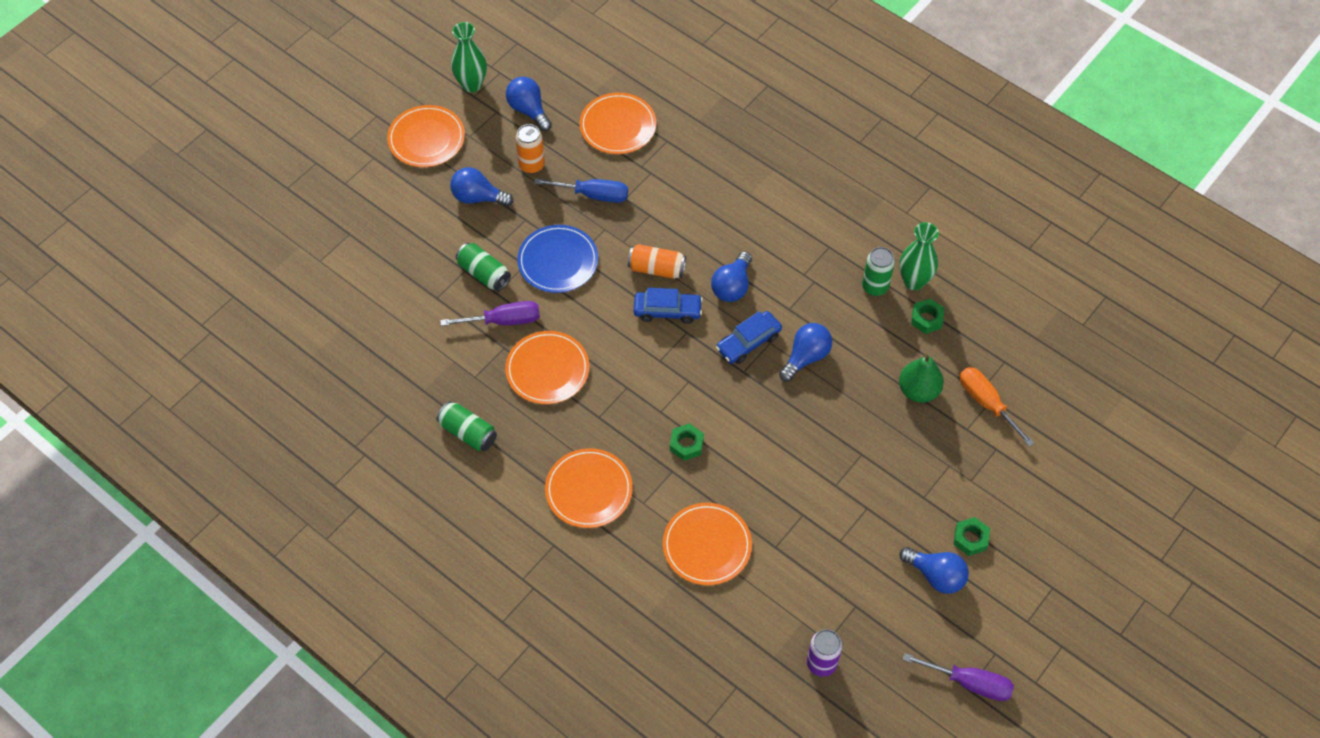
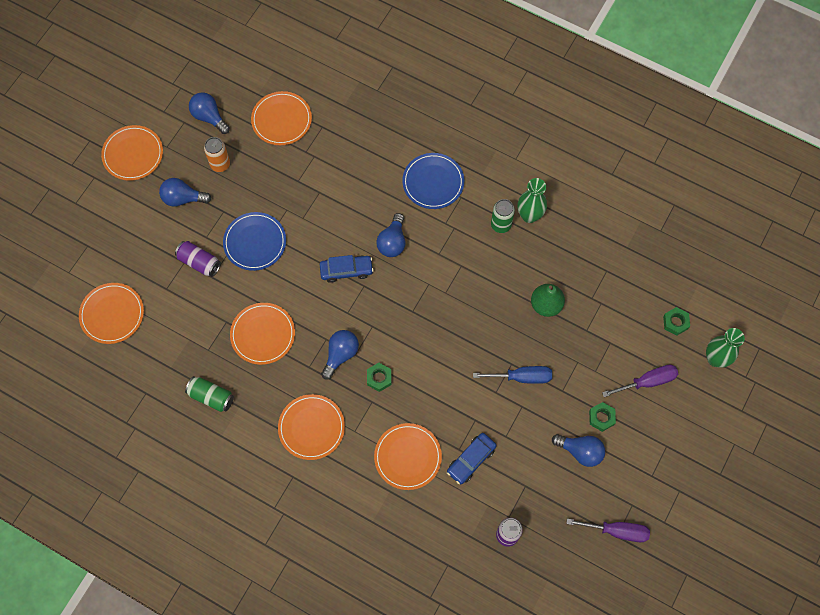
camera: 10 degrees left, 10 degrees up
purple screwdriver [440,301,540,326] -> purple screwdriver moved to [602,365,678,397]
green vase [451,22,487,93] -> green vase moved to [706,328,745,368]
green can [456,243,511,291] -> purple can [175,241,221,277]
blue screwdriver [534,178,628,203] -> blue screwdriver moved to [473,366,552,384]
orange can [628,244,686,279] -> none
blue car [716,311,782,364] -> blue car moved to [447,433,496,484]
blue light bulb [779,323,832,382] -> blue light bulb moved to [321,330,359,380]
green nut [911,299,945,334] -> green nut moved to [663,307,690,336]
orange screwdriver [960,367,1034,447] -> none
none -> orange plate [79,283,144,344]
none -> blue plate [402,153,464,209]

